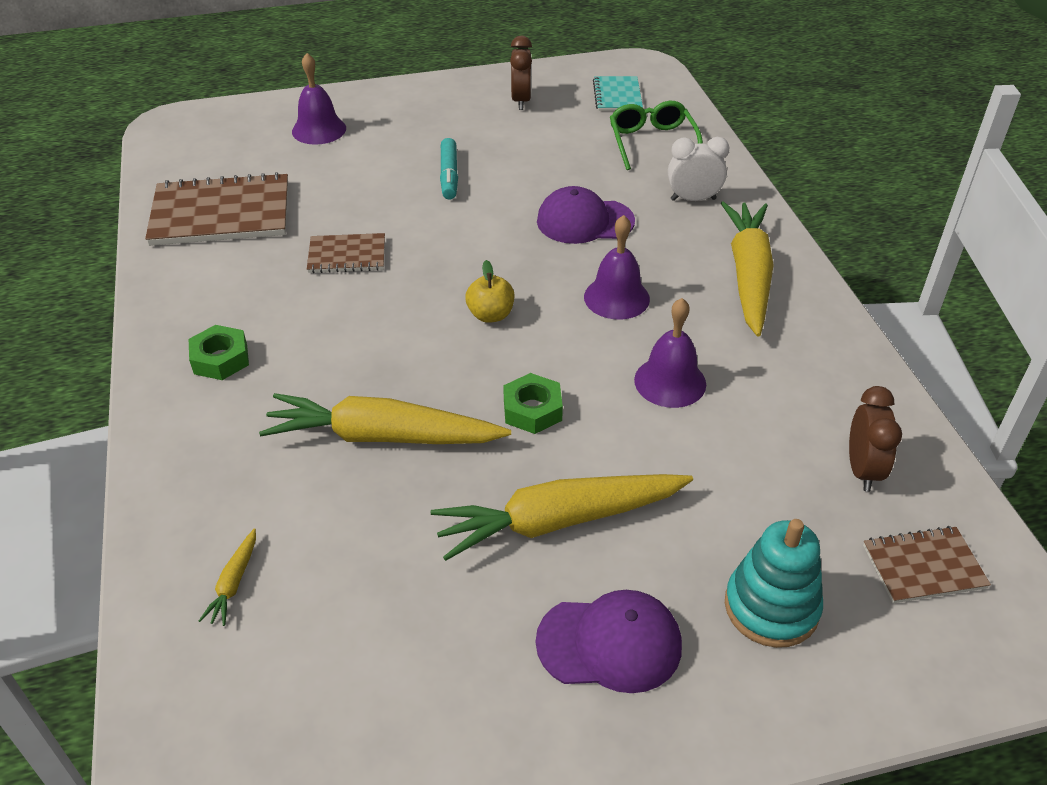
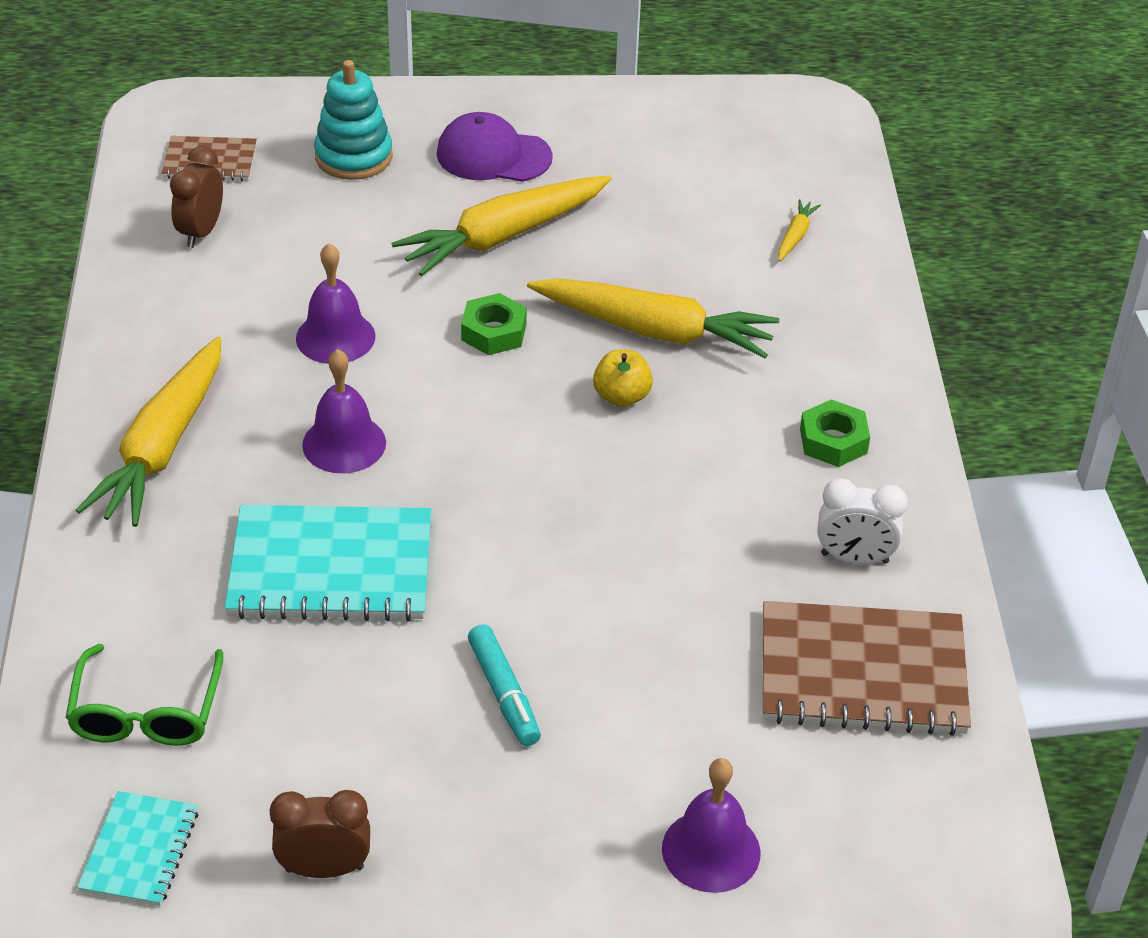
camera: 170 degrees left, 0 degrees up
brown notebook [307,233,385,273] -> none
yellow carrot [430,474,693,561] -> yellow carrot turned 150 degrees clockwise [391,175,612,276]
turquoise marker [440,138,458,200] -> turquoise marker turned 150 degrees clockwise [468,624,541,746]
yellow apple [465,260,514,323] -> yellow apple moved to [593,349,653,407]
brown clock [510,35,532,110] -> brown clock turned 75 degrees clockwise [270,790,370,878]
purple cap [537,186,635,244] -> turquoise notebook [225,505,431,622]
white clock [668,137,729,201] -> white clock moved to [818,478,908,564]

